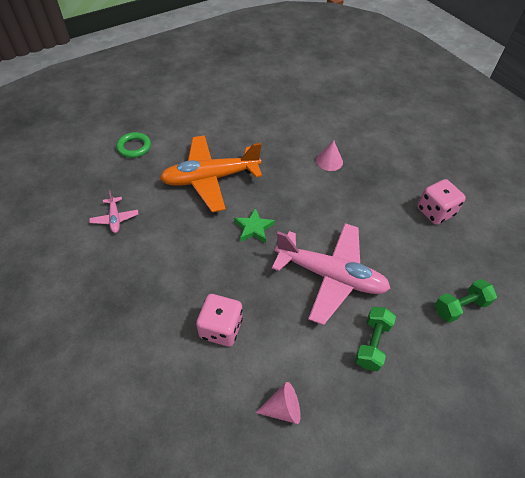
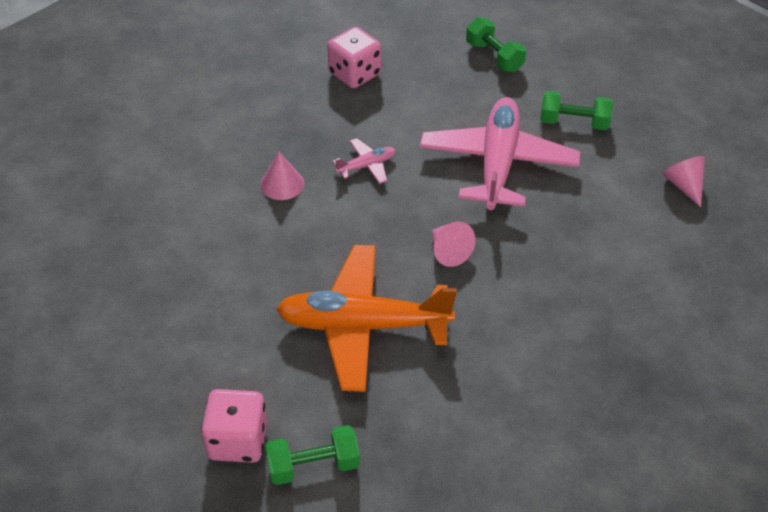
camera: 100 degrees left, 5 degrees down
pink plane [89,190,139,233] -> pink plane moved to [333,138,396,184]
green ring [116,132,151,158] -> green dumbbell [265,425,360,485]
orange plane [160,135,262,212] -> orange plane turned 120 degrees clockwise [276,245,457,392]
pink dice [196,294,243,346] -> pink dice moved to [201,389,267,463]
green star [234,208,275,243] -> pink cone [432,222,475,267]

